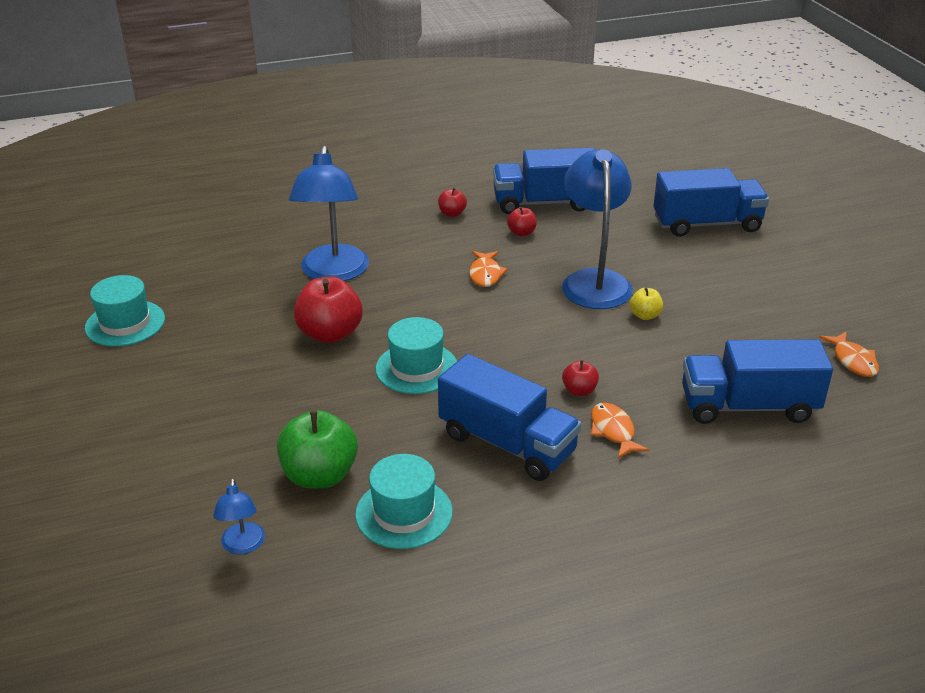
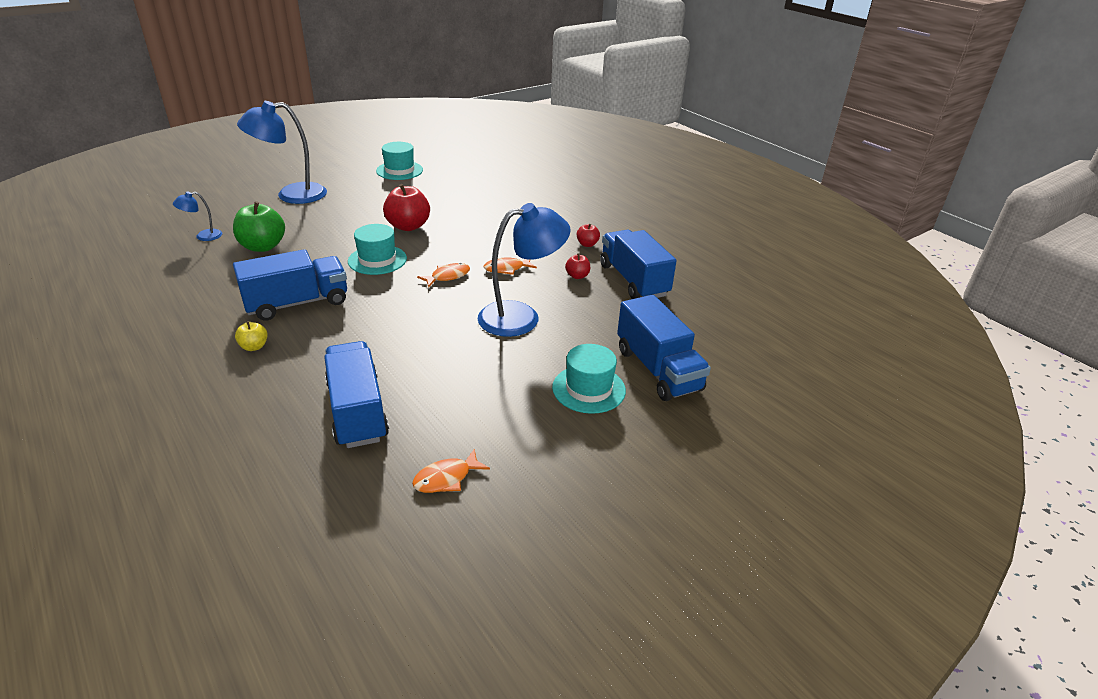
camera: 70 degrees right, 0 degrees up
blue lamp [289,146,369,281] -> blue lamp moved to [237,101,327,204]
turquoise hat [355,454,453,549] -> turquoise hat moved to [552,344,626,414]
blue truck [438,354,581,481] -> blue truck turned 135 degrees counterclockwise [233,249,347,321]
red apple [562,360,599,396] -> none
orange fish [591,403,649,459] -> orange fish moved to [417,263,470,288]
yellow apple [630,288,663,320] -> yellow apple moved to [235,321,268,351]

